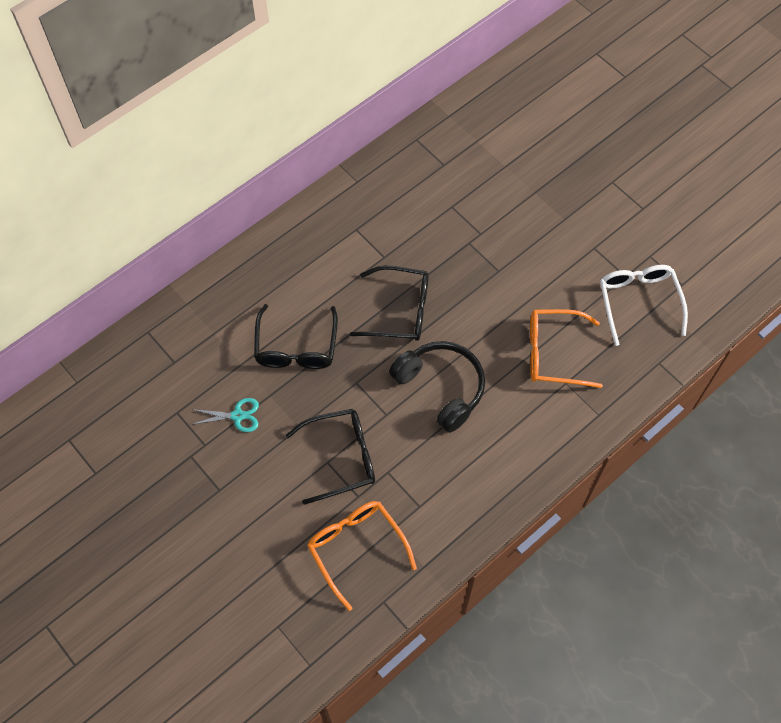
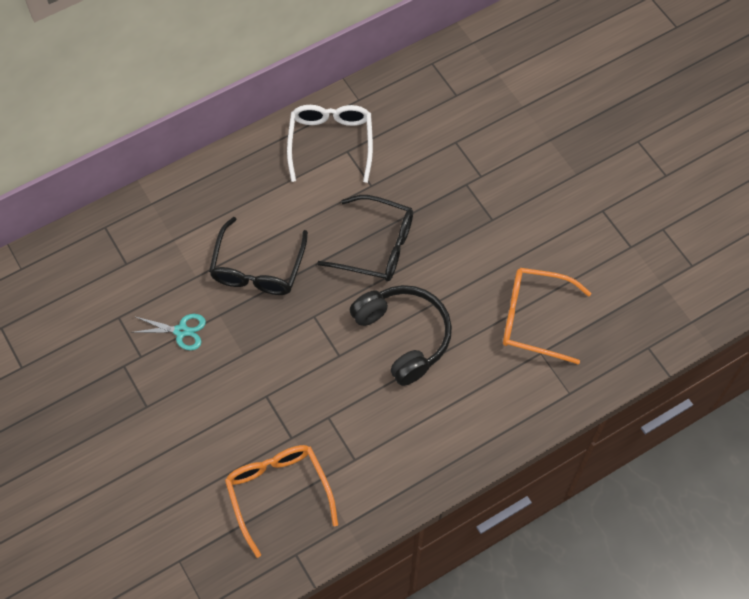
camera: 10 degrees right, 0 degrees up
black glasses [286,409,375,505] -> none
white glasses [600,265,688,346] -> white glasses moved to [287,105,373,183]

